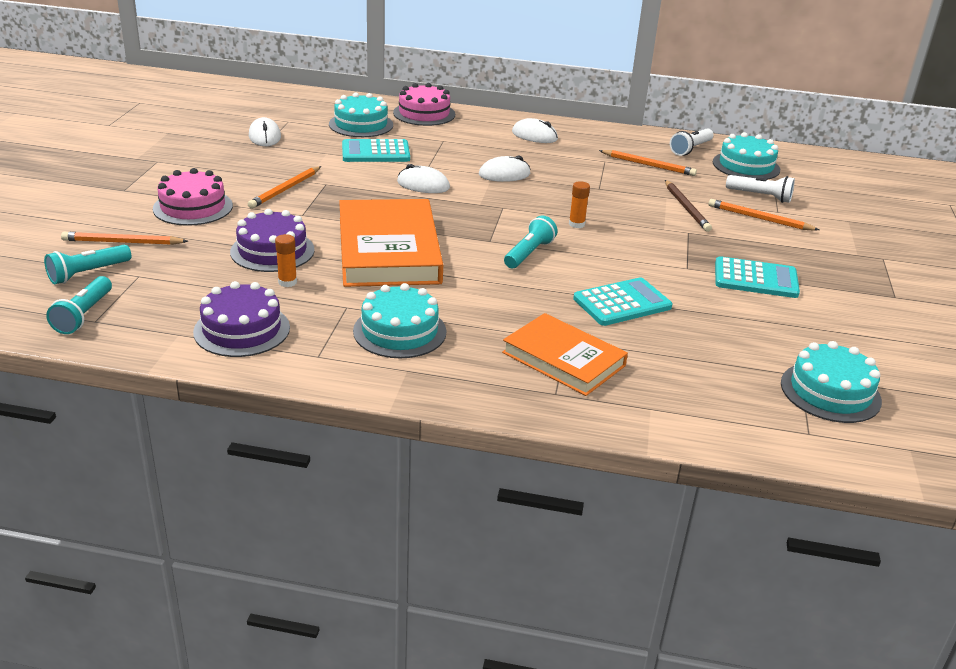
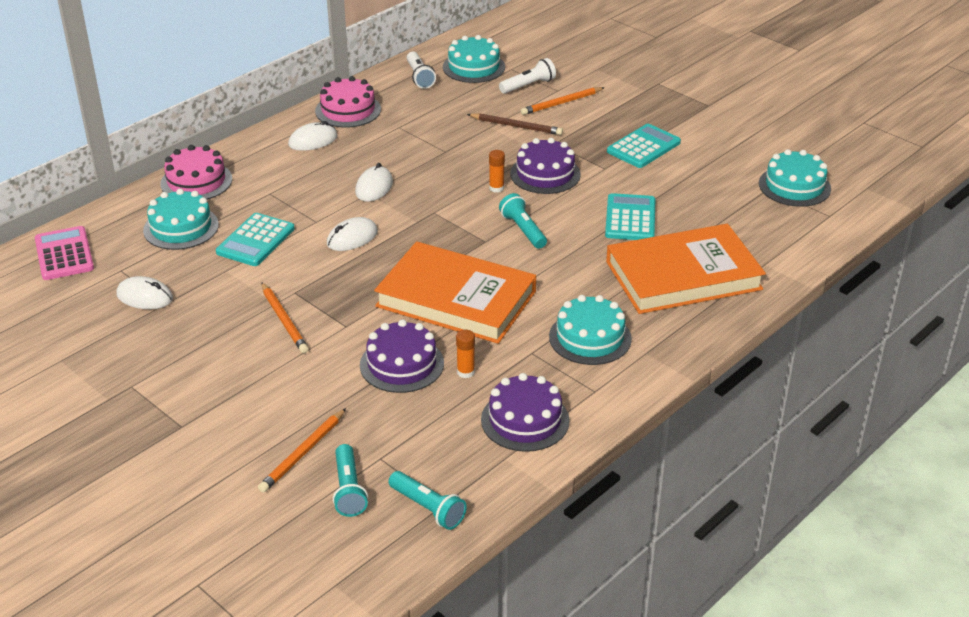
camera: 55 degrees left, 5 degrees up
pink cake [153,168,233,226] -> pink cake moved to [315,76,381,128]
orange book [502,313,628,396] -> orange book [606,224,766,314], size x1.57
orange pencil [599,150,697,176] -> none
none -> pink calculator [35,226,94,280]
none -> purple cake [510,138,581,194]

